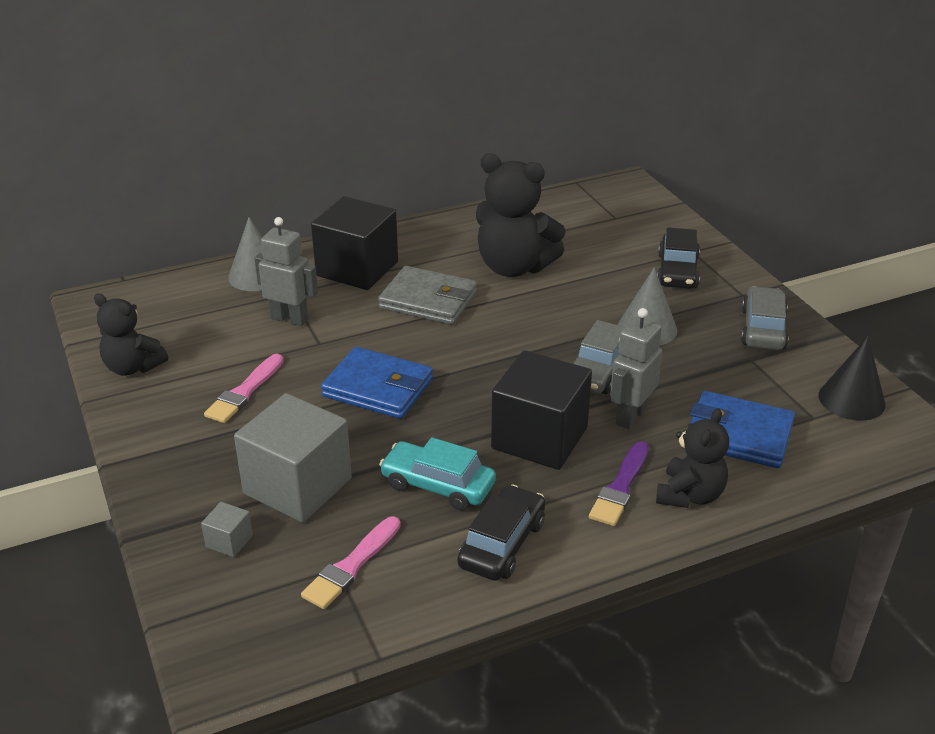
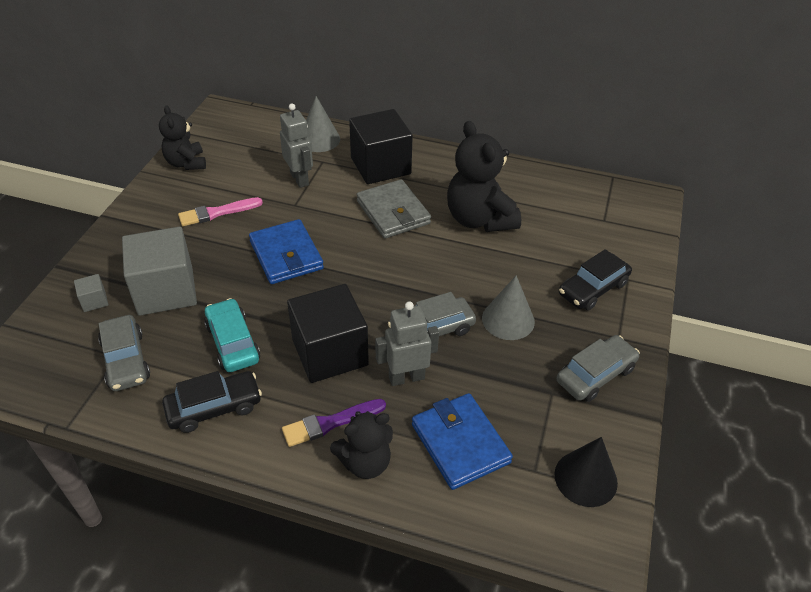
camera: 40 degrees right, 10 degrees up
pink brush [301,516,401,609] -> grey car [98,315,150,391]

